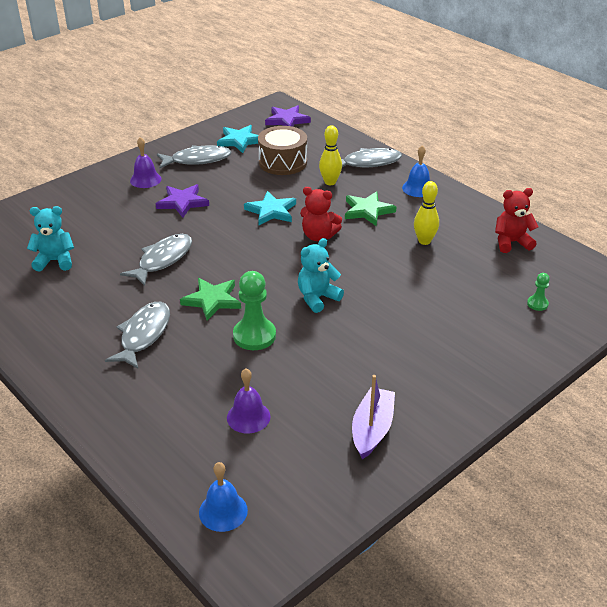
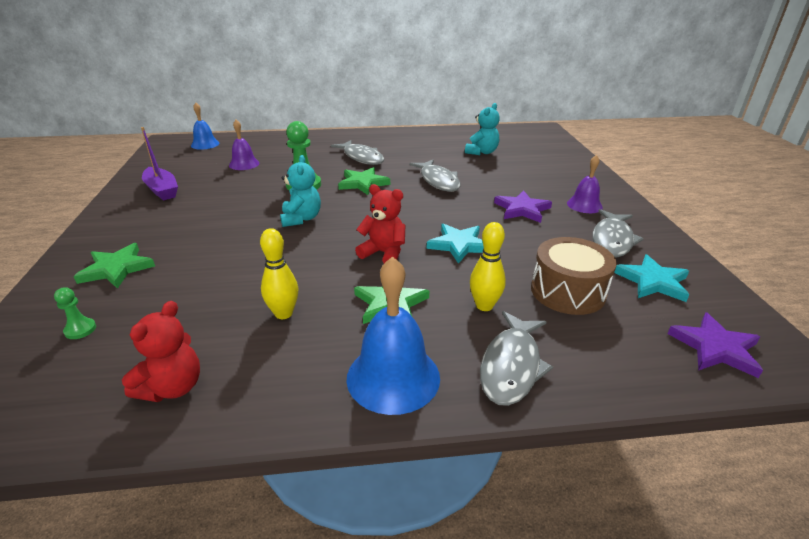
camera: 125 degrees right, 5 degrees down
red teddy bear [300,187,342,241] -> red teddy bear turned 60 degrees clockwise [355,184,405,263]
blue bell [402,146,430,197] -> blue bell [346,256,440,415], size x1.66
none -> green star [73,243,155,289]

